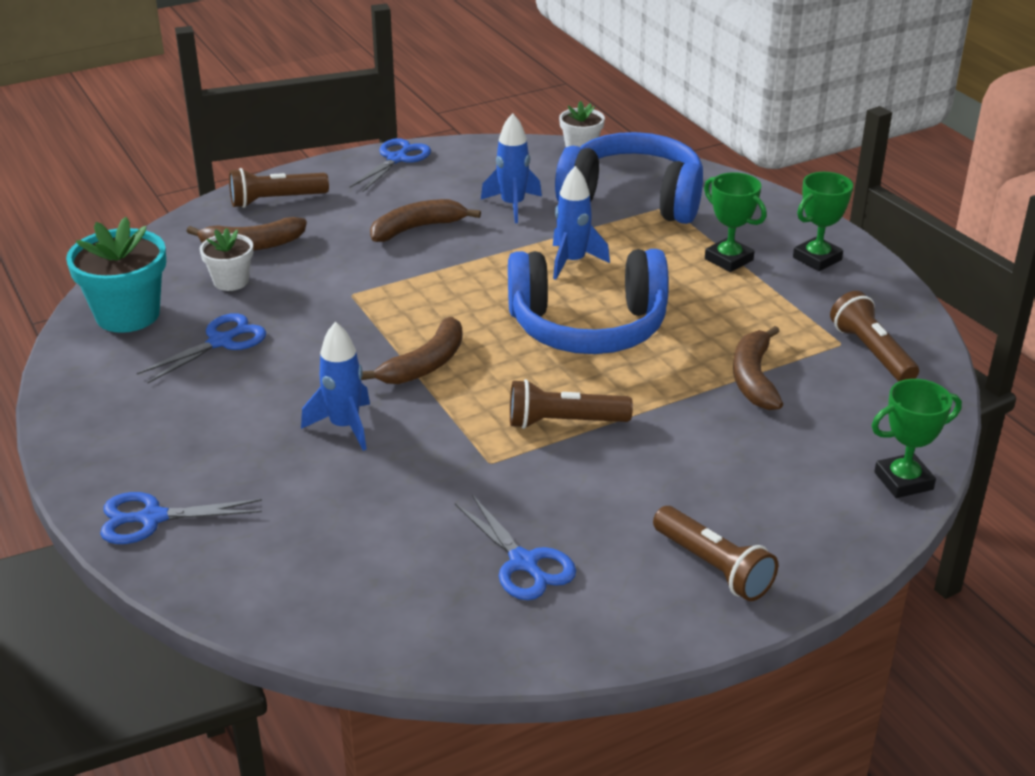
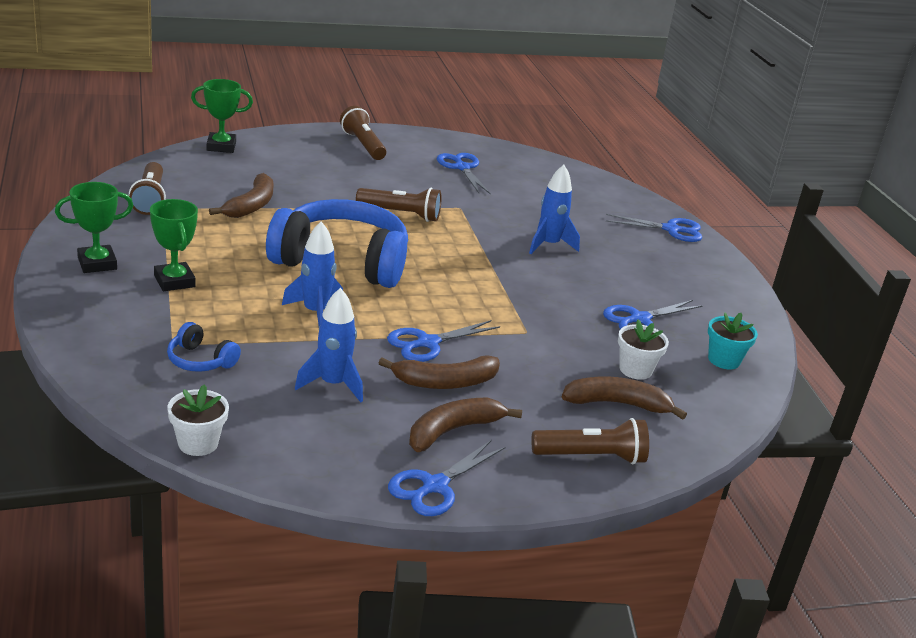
camera: 170 degrees left, 5 degrees down
turquoise flower pot [66,217,166,333] -> turquoise flower pot [708,312,758,369], size x0.57
brown banana [361,317,463,384] -> brown banana moved to [409,398,522,452]
blue headphones [555,132,703,224] -> blue headphones [167,322,241,372], size x0.42
none -> blue scissors [387,320,500,362]

